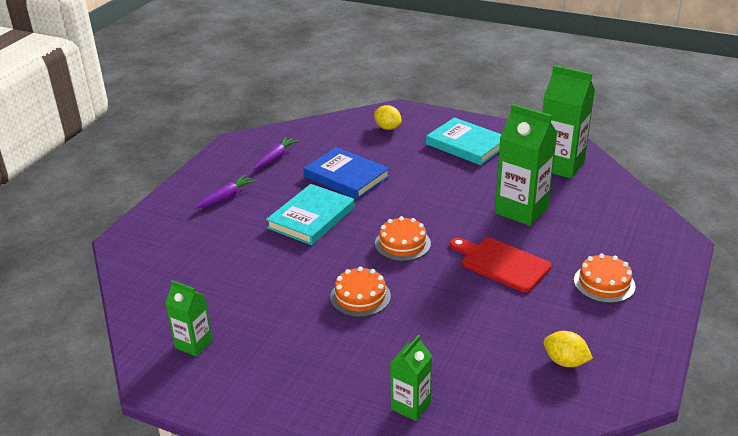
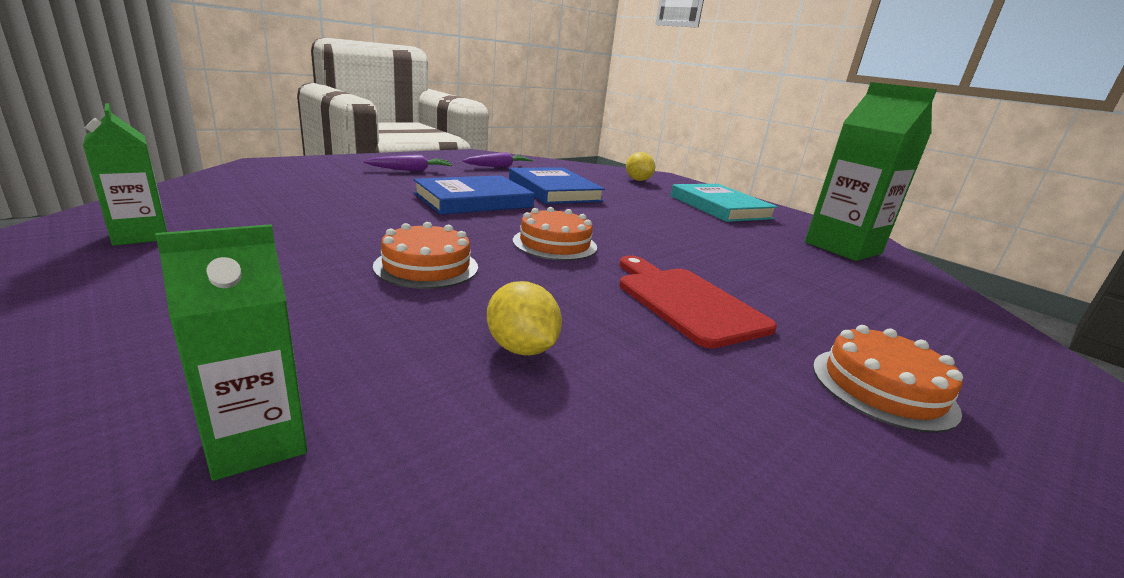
camera: 20 degrees right, 10 degrees down
turquoise book [266,184,355,245] -> blue book [413,175,535,215]
green carton [495,104,558,226] -> none
yellow lemon [543,331,593,367] -> yellow lemon moved to [487,281,562,356]

